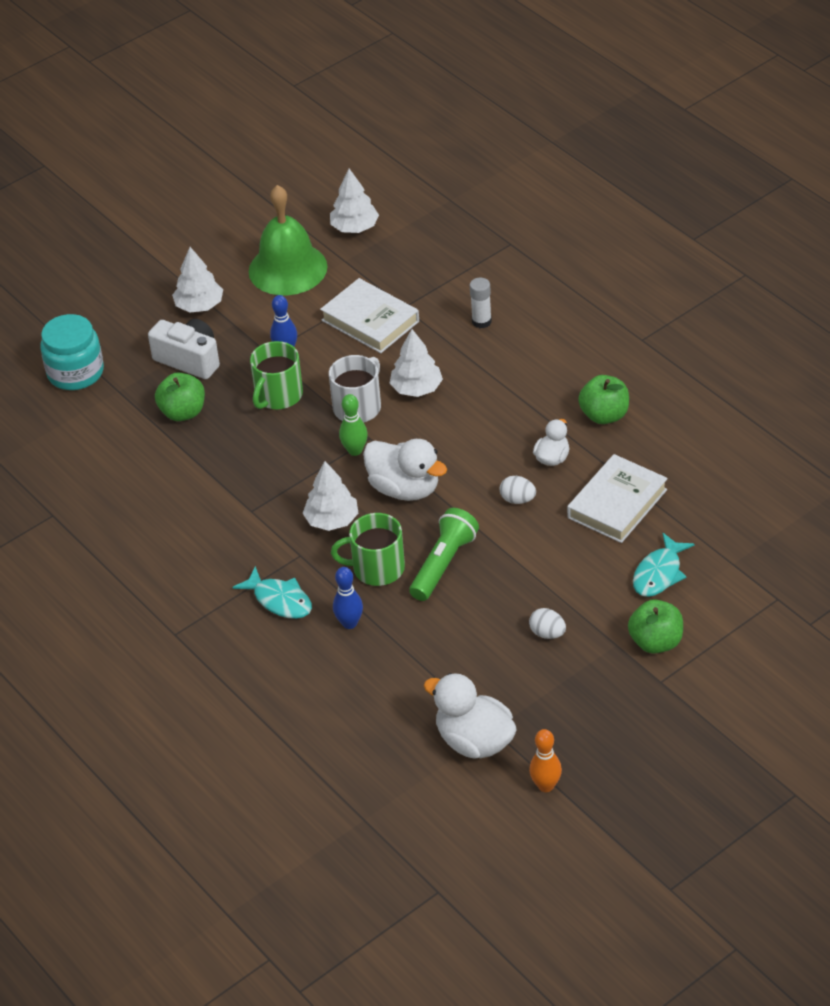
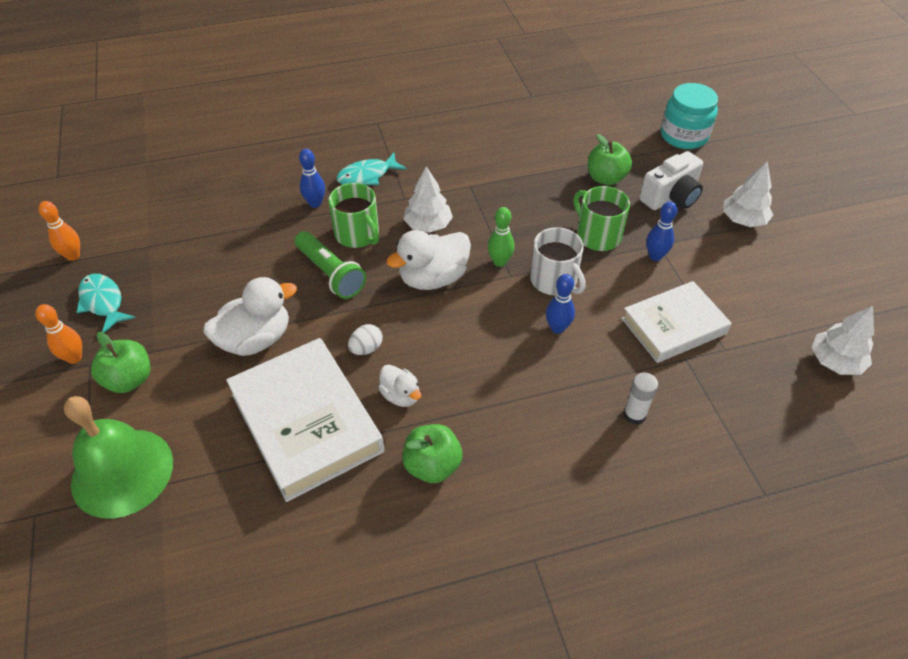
camera: 110 degrees right, 5 degrees up
green bell [249,185,328,295] -> green bell moved to [64,396,173,519]
green mug [331,513,405,586] -> green mug turned 120 degrees clockwise [329,183,379,248]
white tree [390,329,443,397] -> blue bowling pin [546,274,575,334]
white duck [424,673,517,759] -> white duck moved to [204,277,297,356]
white egg [529,608,566,639] -> none
white book [567,454,668,543] -> white book [226,338,384,502], size x1.51
turquoise fish [633,533,695,597] -> turquoise fish moved to [77,274,135,333]
none -> orange bowling pin [35,304,82,364]

